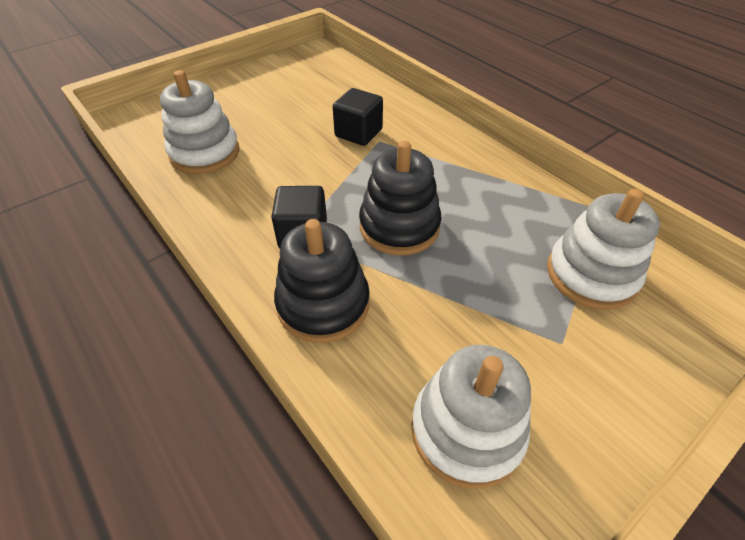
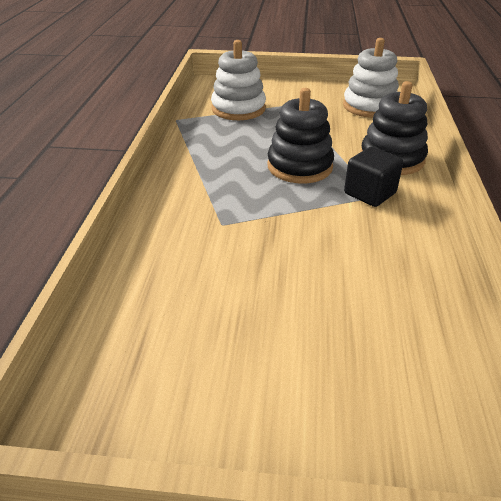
camera: 135 degrees left, 10 degrees down
white stacking toy [160,70,239,174] -> none
black cube [333,88,383,146] -> none

